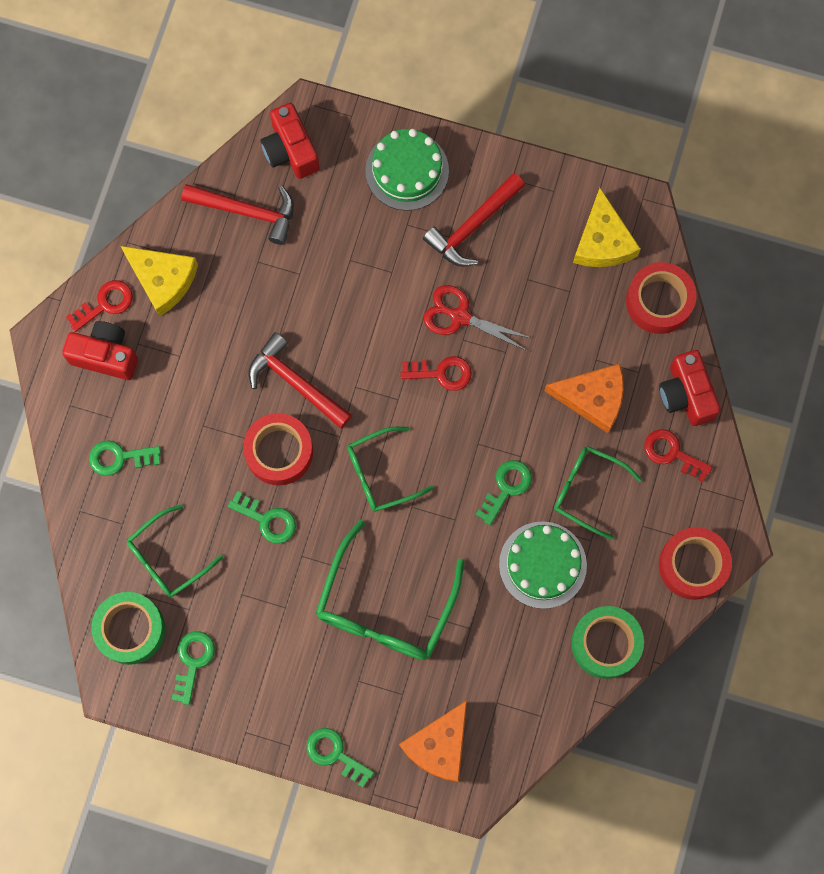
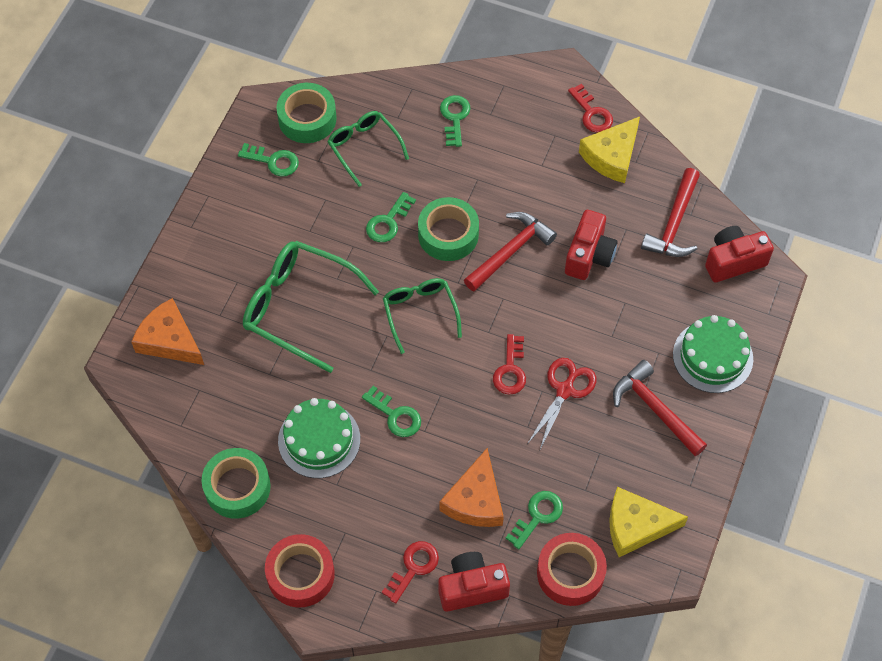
camera: 95 degrees right, 15 degrees down
red camera [62,321,138,380] -> red camera moved to [565,210,617,280]
red tape [243,413,313,485] -> green tape [418,197,479,261]
green key [307,728,374,787] -> green key moved to [505,491,563,549]
green glasses [554,446,642,540] -> none

